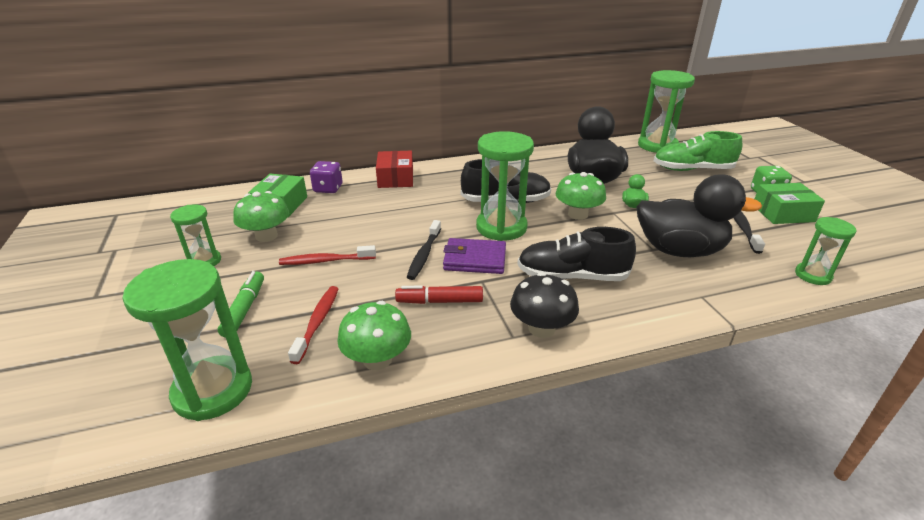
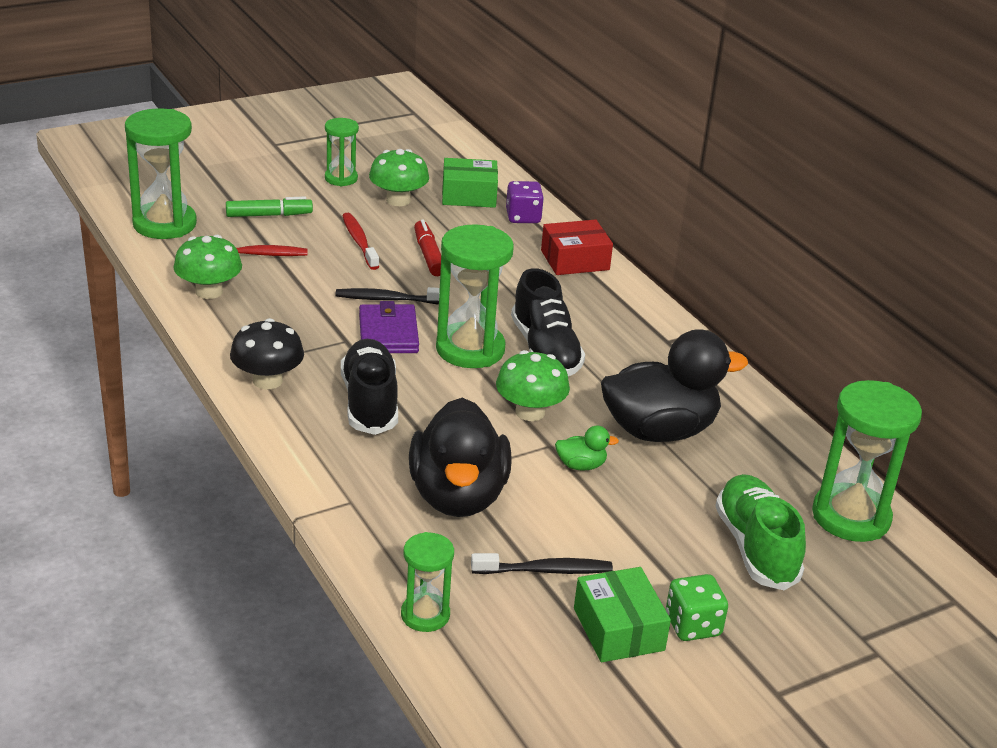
camera: 75 degrees right, 0 degrees up
red marker [395,286,483,304] -> red marker moved to [414,219,441,276]

